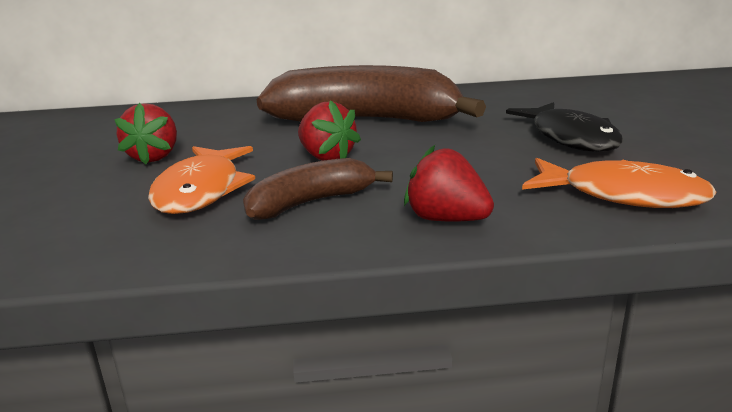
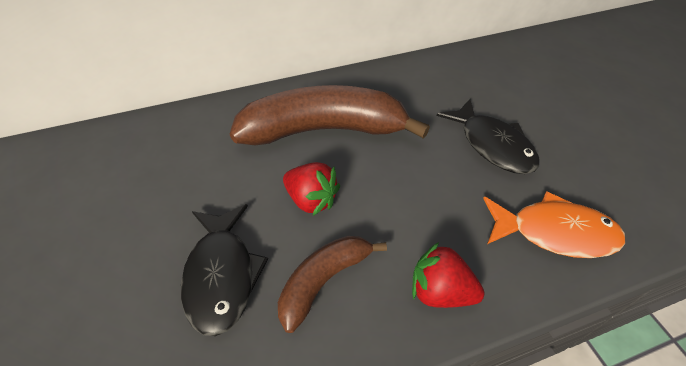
camera: 15 degrees left, 25 degrees up
red strawberry [114,103,177,164] -> none
orange fish [148,146,255,214] -> black fish [181,204,268,336]

